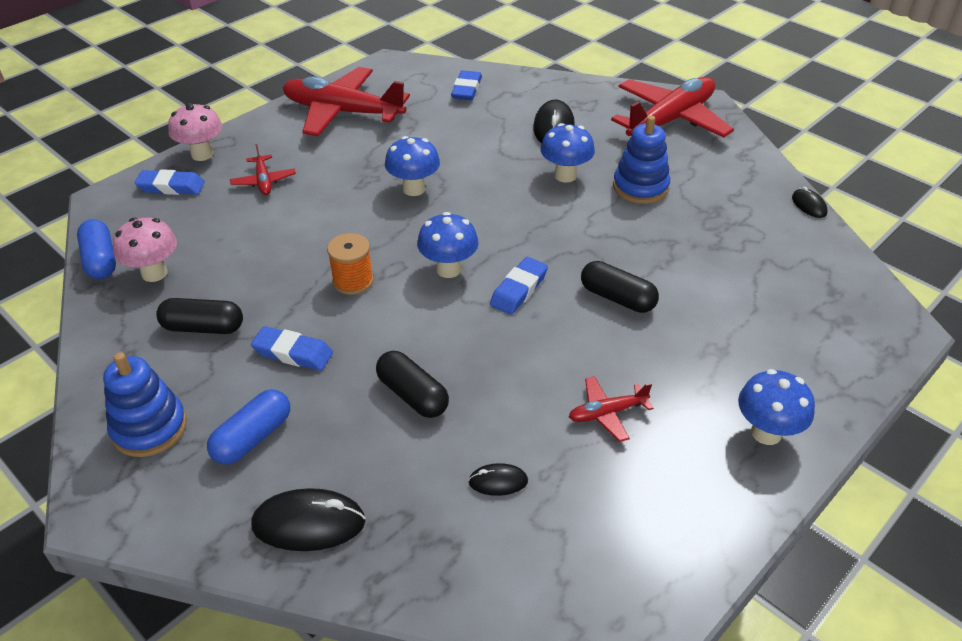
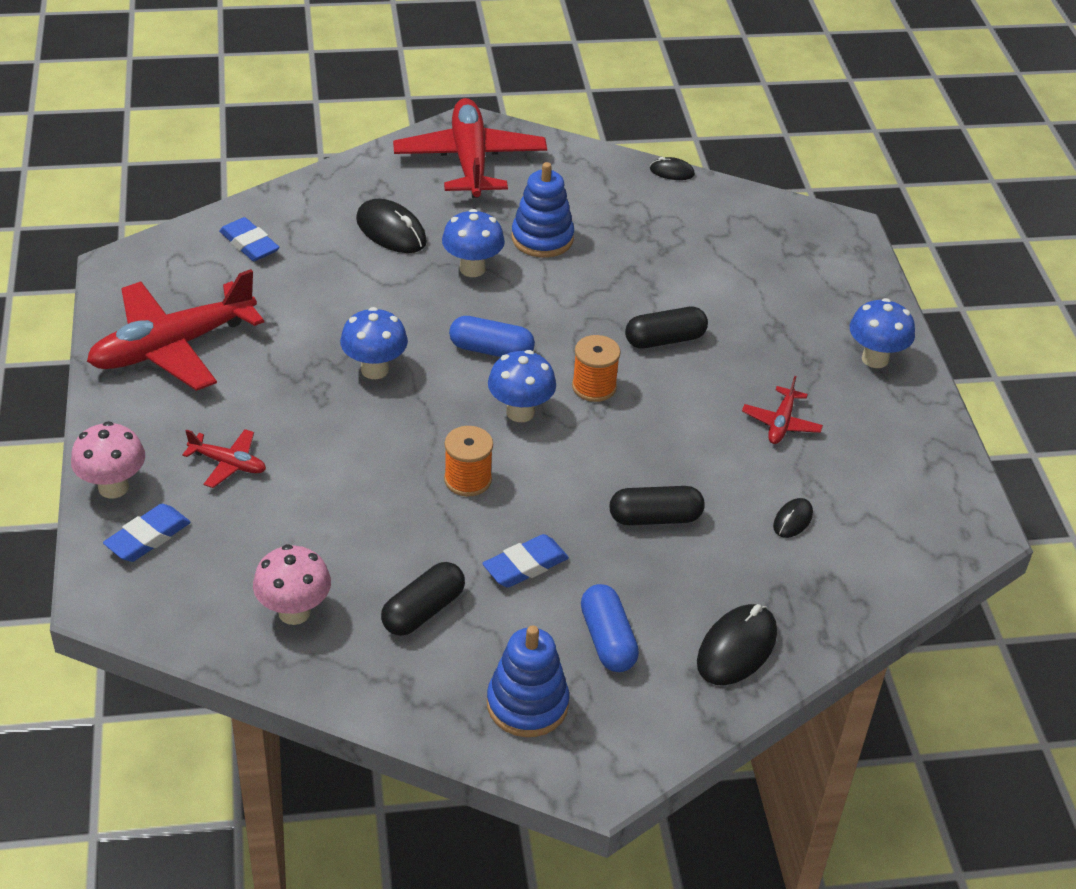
camera: 55 degrees left, 0 degrees up
blue capsule [77,219,116,279] -> blue capsule moved to [449,316,535,357]
blue eraser [490,257,548,315] -> orange spool [572,335,621,402]

